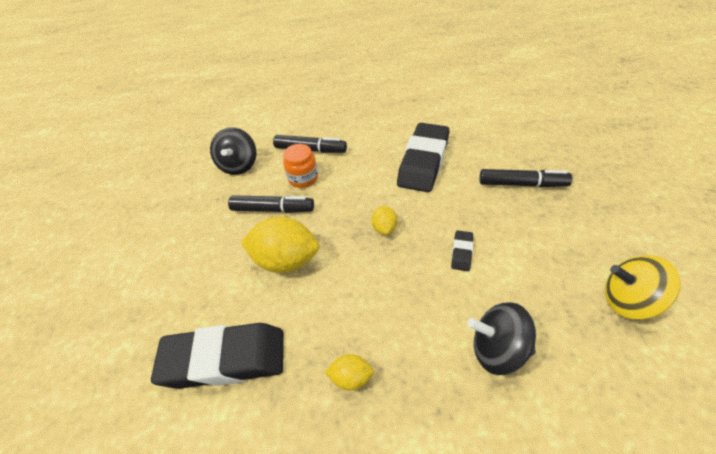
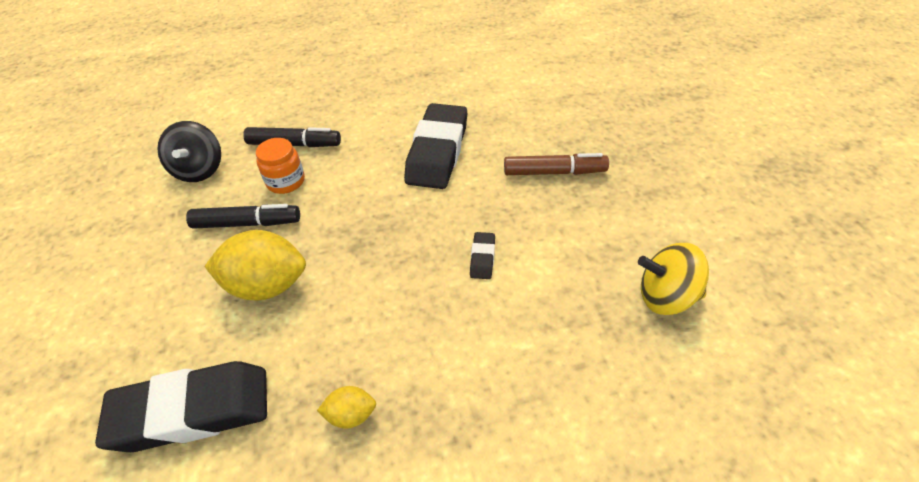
camera: 10 degrees left, 0 degrees up
yellow lemon [371,206,397,235] -> none
black spinning top [467,302,536,375] -> none
black marker [479,169,572,187] -> brown marker [504,153,609,175]

